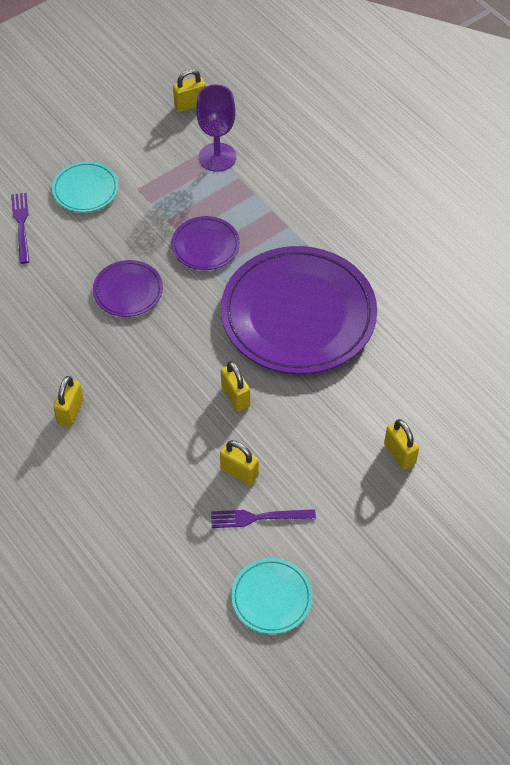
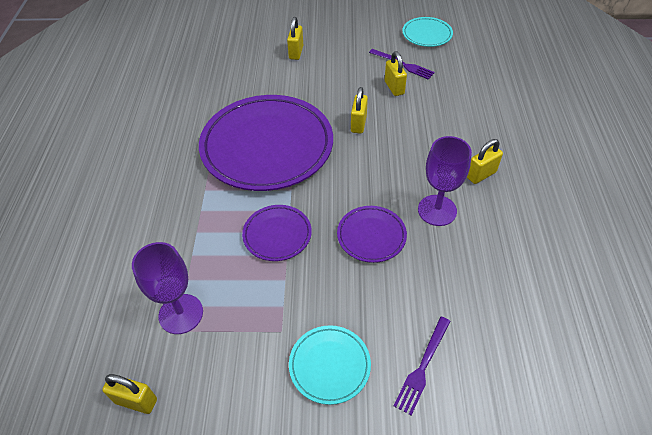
camera: 140 degrees left, 5 degrees down
none -> purple goblet [418,136,472,226]

